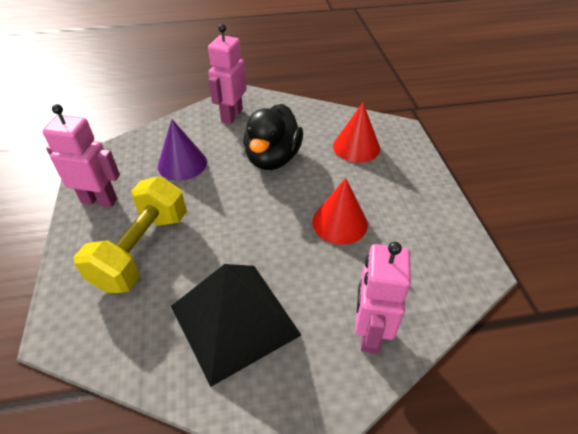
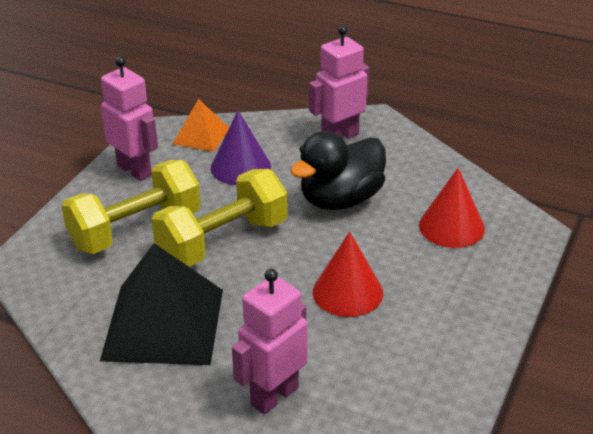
camera: 35 degrees right, 10 degrees down
none -> yellow dumbbell [152,169,288,267]
none -> orange pyramid [173,99,229,152]

